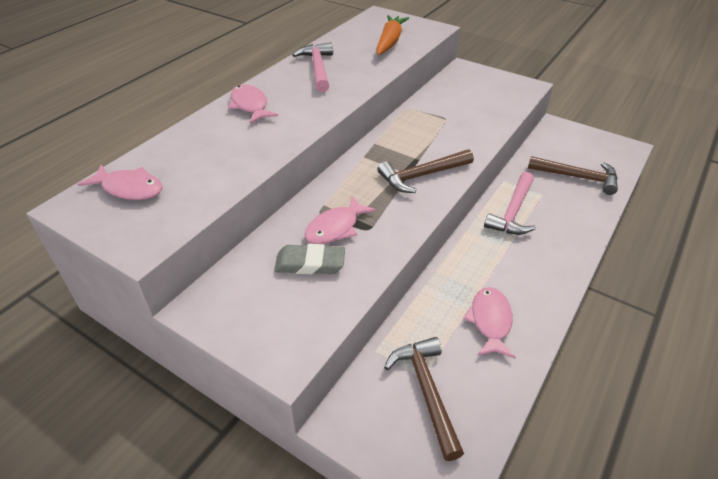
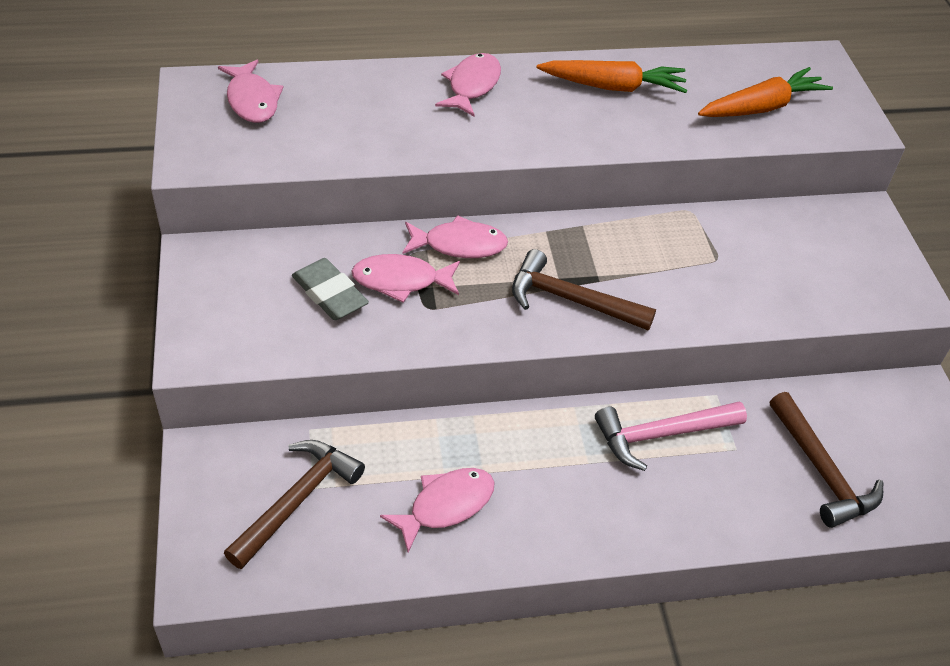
camera: 45 degrees right, 5 degrees up
pink hammer [292,42,333,92] -> orange carrot [537,60,687,93]
none -> pink fish [402,215,508,258]

